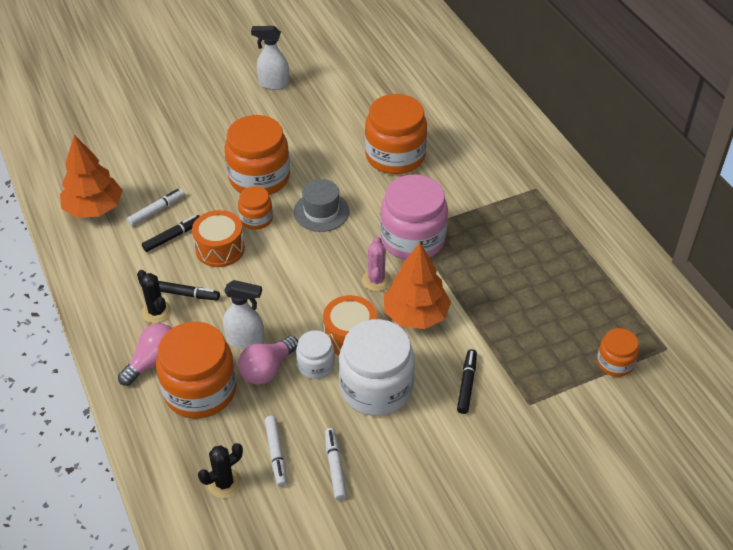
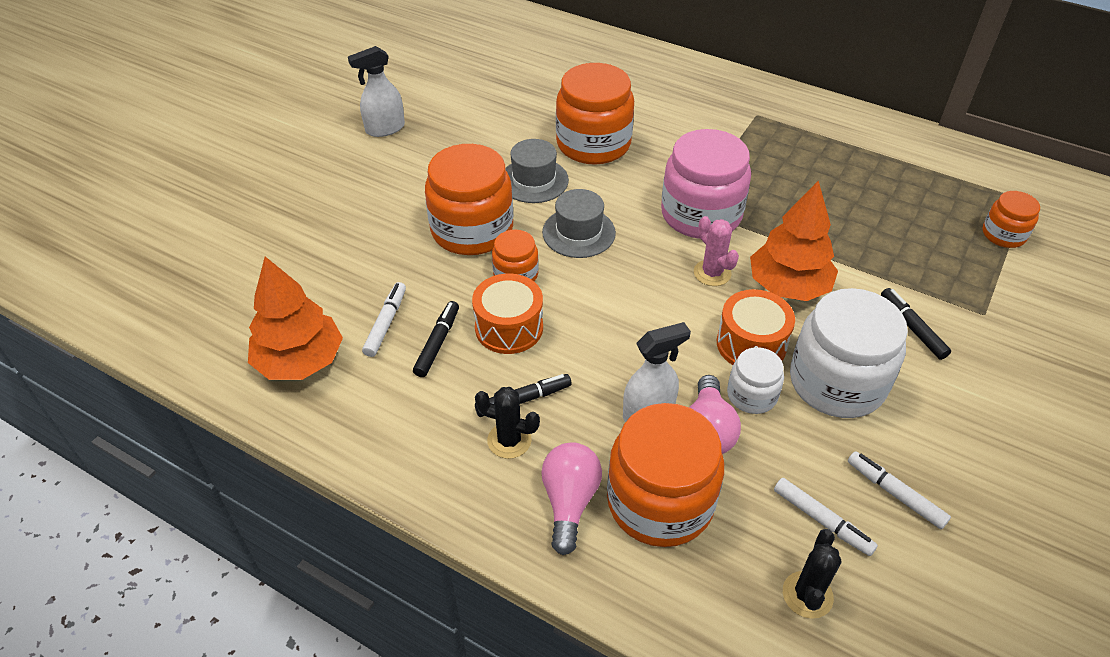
camera: 35 degrees left, 0 degrees up
none -> grey hat [505,139,569,203]

